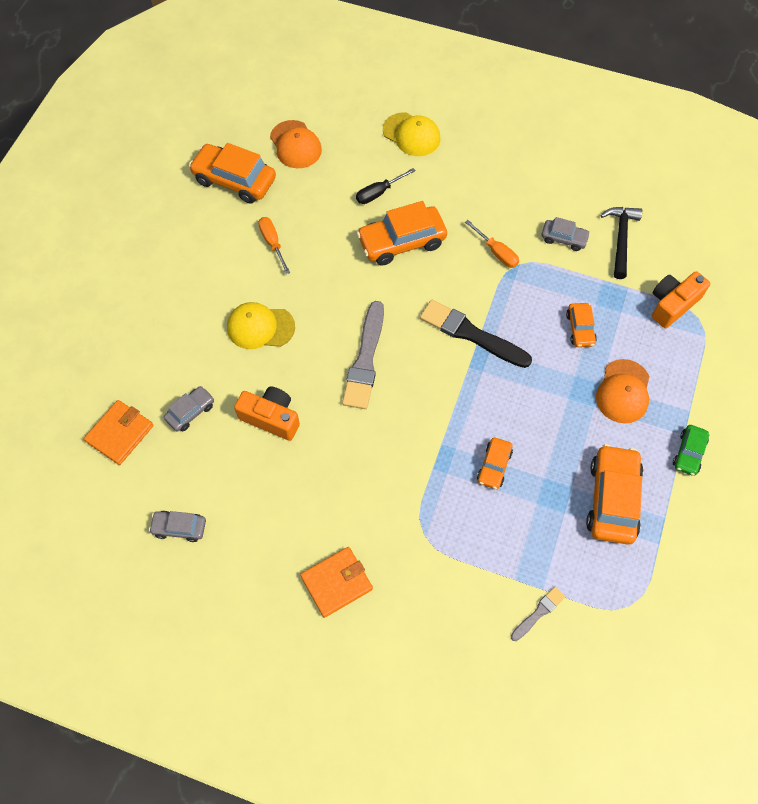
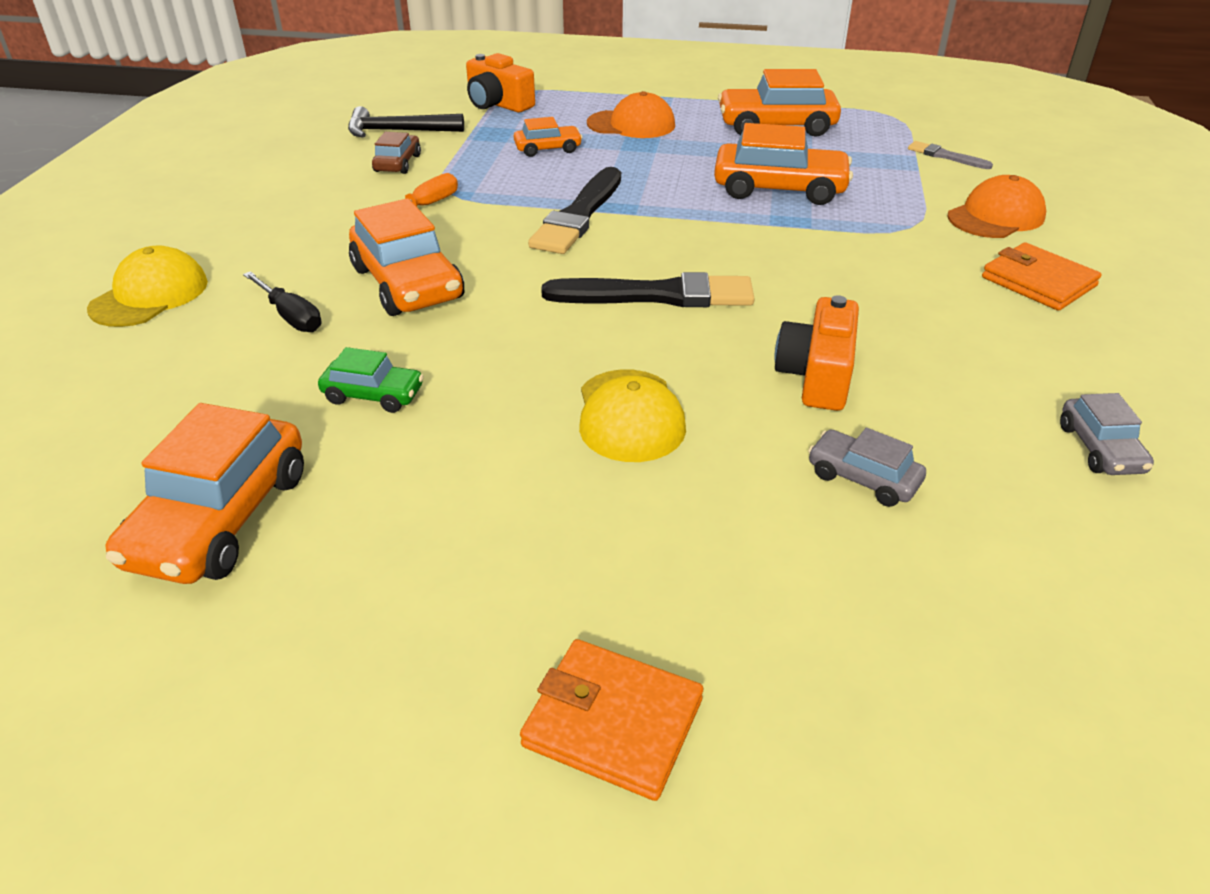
camera: 100 degrees left, 25 degrees down
orange wallet [84,400,154,465] -> orange wallet moved to [520,639,703,801]
orange screwdriver [258,217,290,274] -> none
orange cap [270,120,322,168] -> orange cap moved to [948,175,1046,238]
grey brush [342,301,384,409] -> black brush [541,272,755,307]
orange car [477,437,513,489] -> orange car [714,123,853,205], size x1.85
grey car [541,217,590,251] -> brown car [372,132,421,174]
green car [673,425,709,476] -> green car moved to [318,347,424,413]

